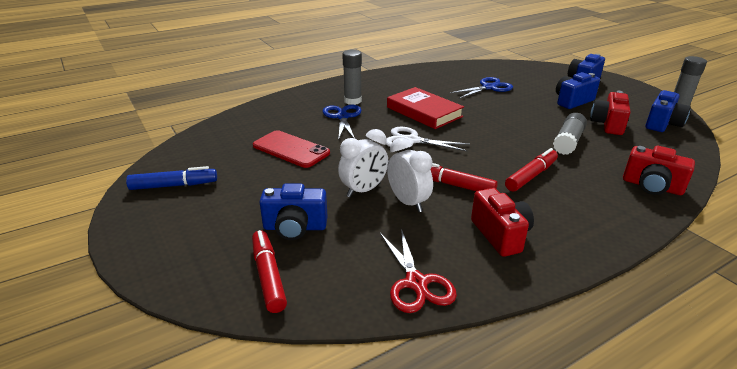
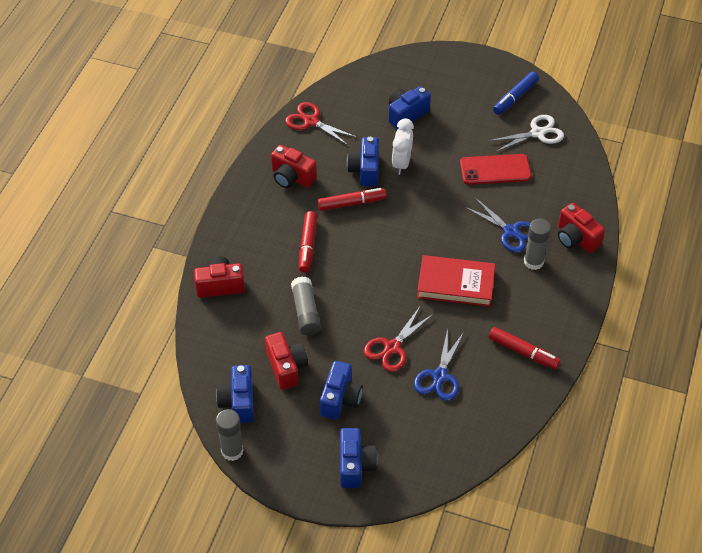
camera: 140 degrees right, 20 degrees up
red marker [252,230,287,313] -> red marker moved to [489,327,561,370]
white scissors [386,127,470,151] -> white scissors moved to [489,115,564,152]
white clock [387,138,433,212] -> blue camera [347,137,379,186]
none -> red scissors [364,307,433,372]
none -> red camera [558,203,605,253]

